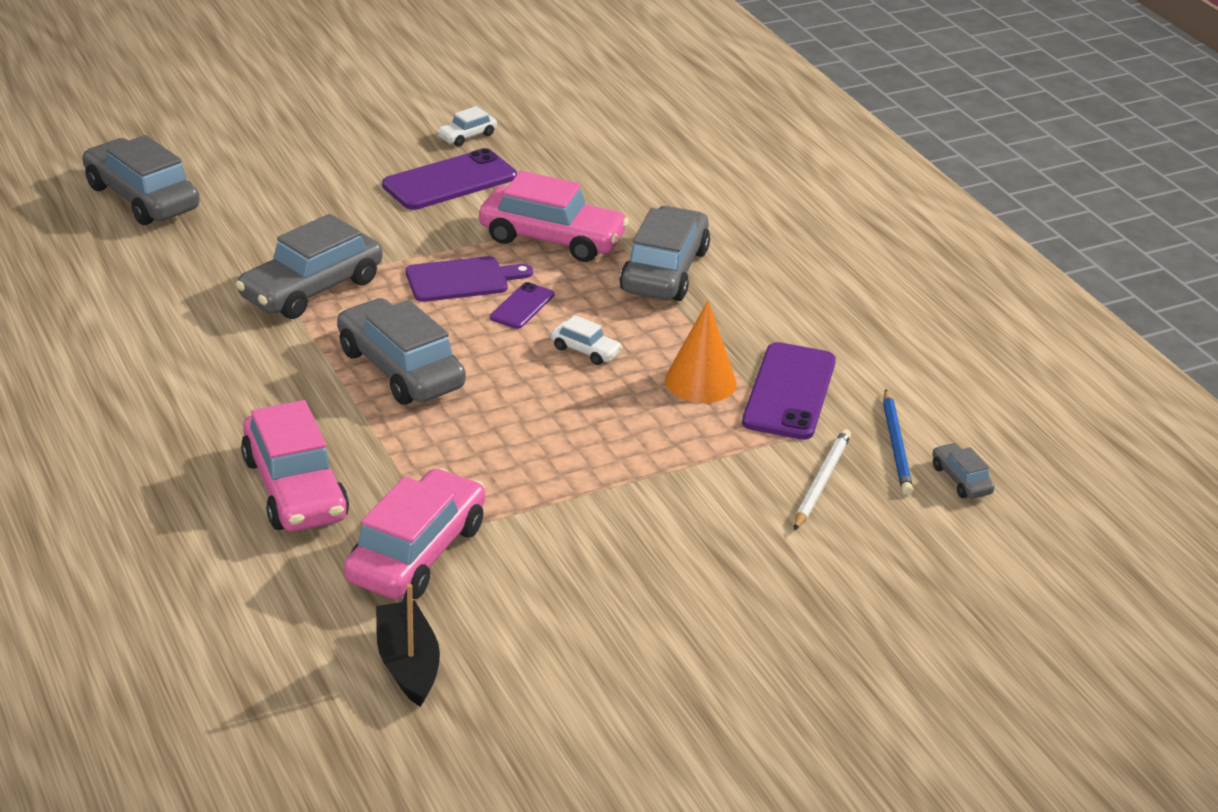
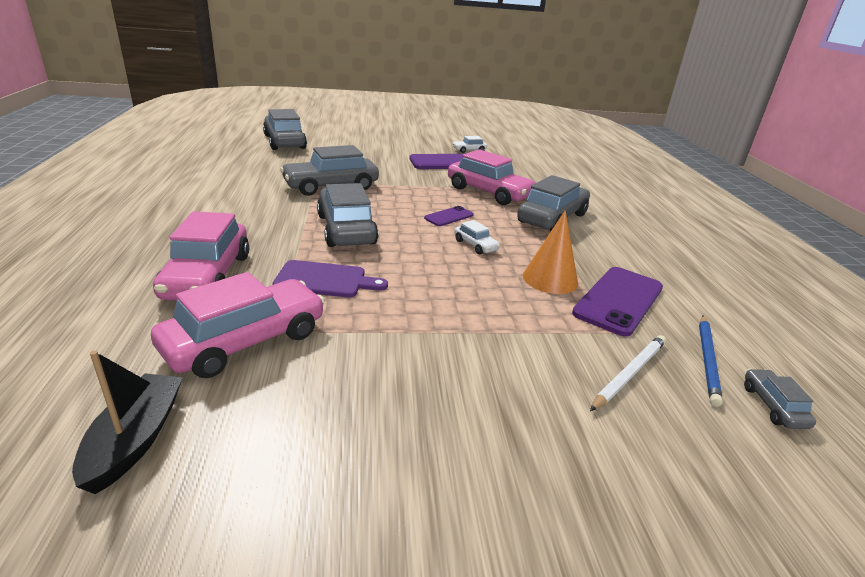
camera: 20 degrees right, 5 degrees down
purple cutting board [406,256,533,302] -> purple cutting board moved to [273,260,388,297]

